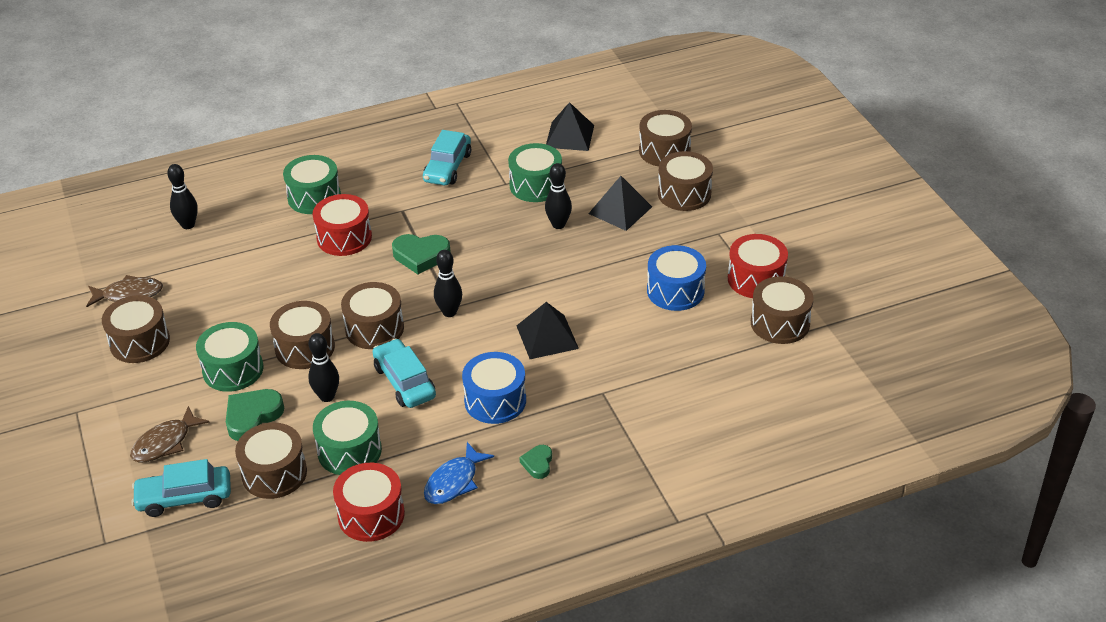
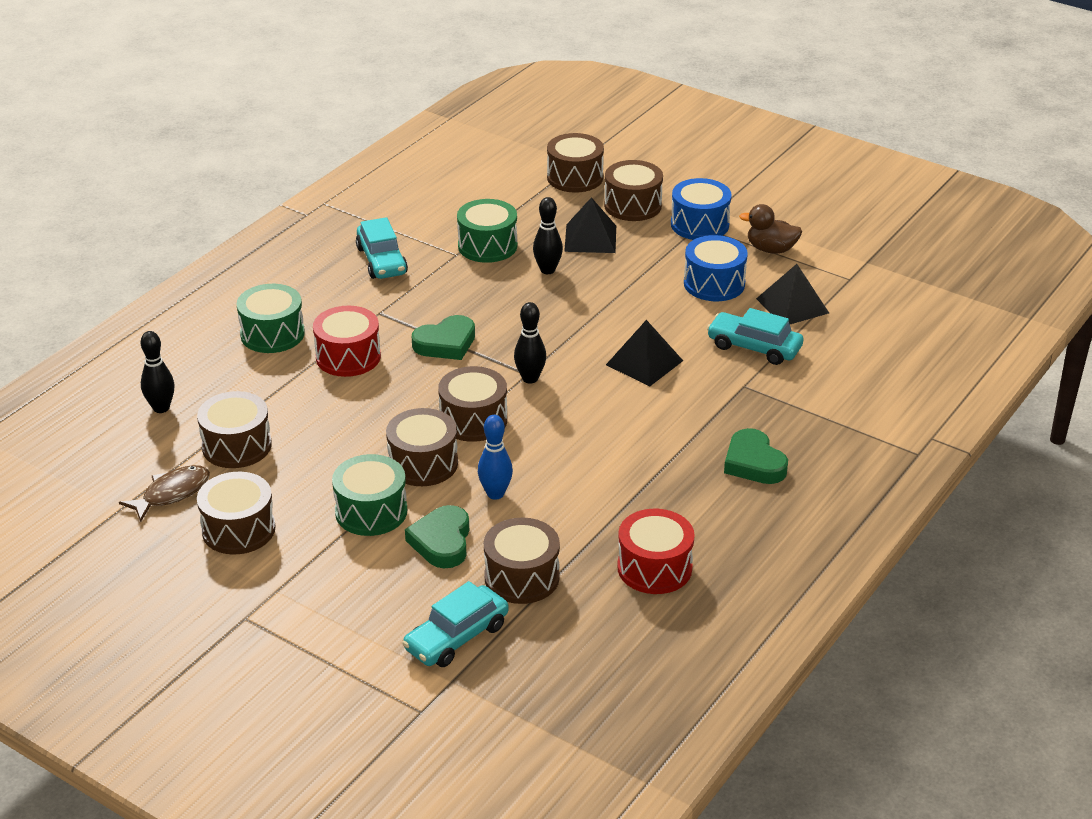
camera: 35 degrees left, 5 degrees down
brown fish [130,406,210,462] -> none
black bowling pin [308,333,339,402] -> blue bowling pin [478,415,513,500]
green drum [313,401,382,475] -> none
turquoise car [373,338,436,408] -> turquoise car moved to [707,308,803,365]
blue fish [424,442,494,504] -> none
blue drum [462,352,526,424] -> blue drum moved to [671,178,732,240]
green heart [519,445,552,479] -> green heart [724,428,788,484], size x1.75
black pyramid [546,102,594,151] -> black pyramid moved to [756,264,829,324]
red drum [728,234,788,298] -> brown duck [739,204,802,254]
brown drum [751,276,814,344] -> brown drum moved to [197,391,272,468]

